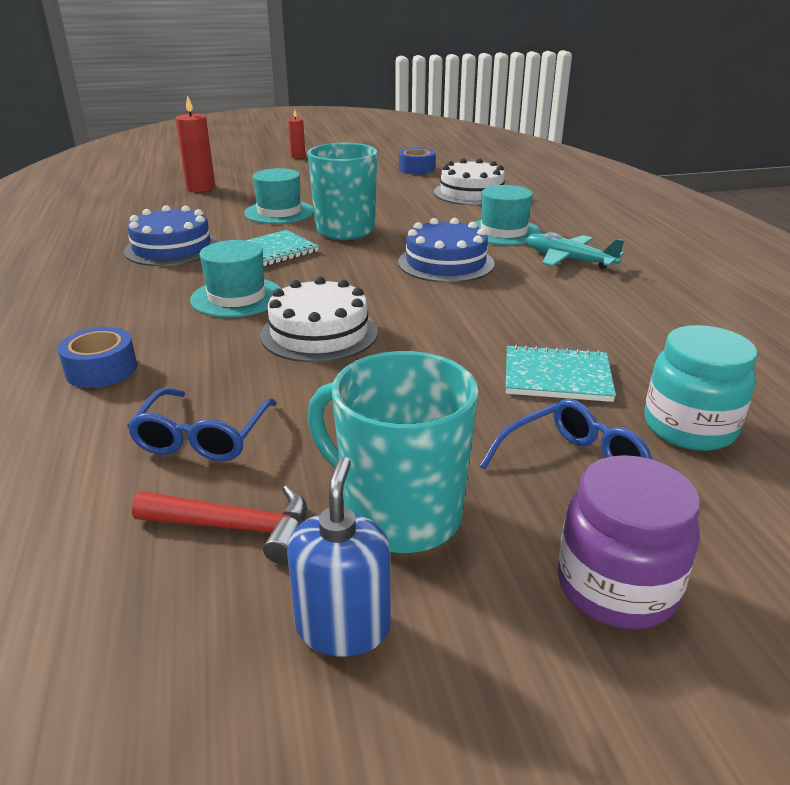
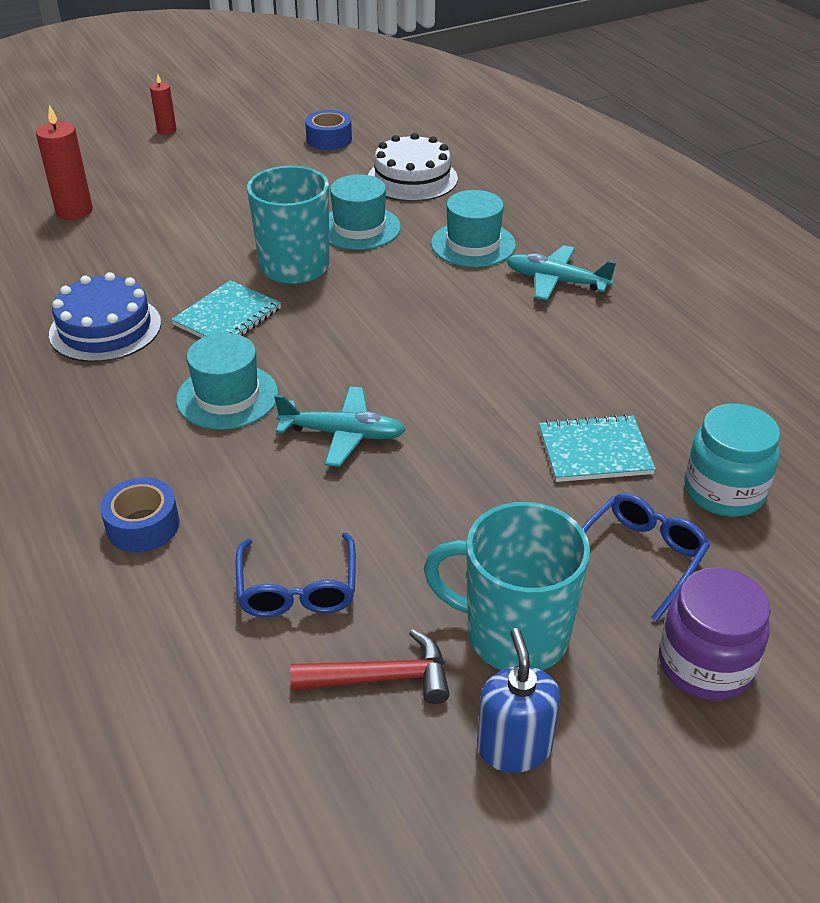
camera: 15 degrees left, 10 degrees up
turquoise hat [244,168,314,224] -> turquoise hat moved to [329,174,401,250]
white cake [260,277,378,363] -> turquoise plane [274,386,406,467]
blue cake [398,218,495,283] -> none

